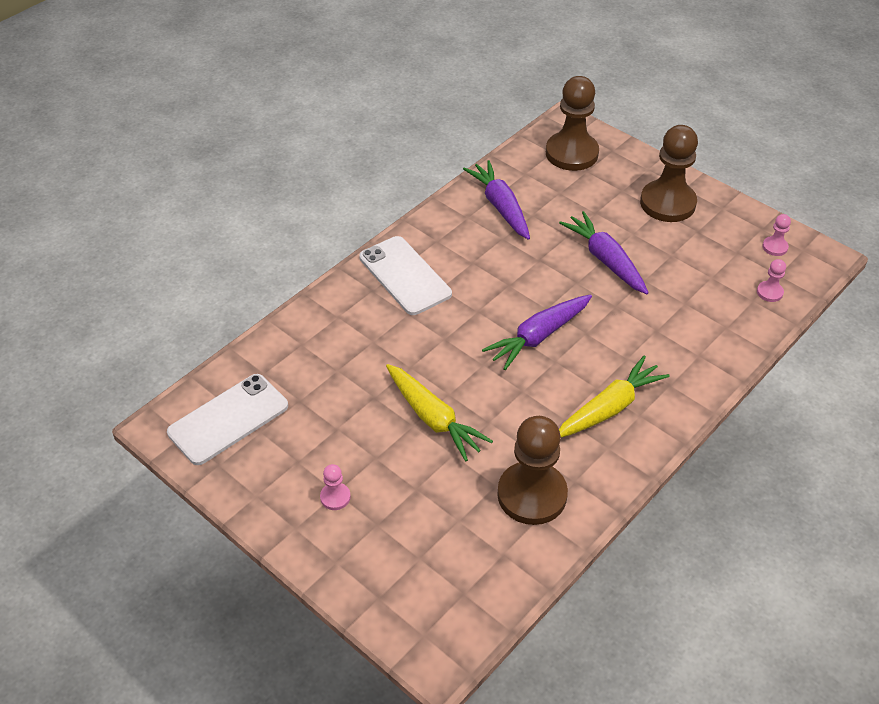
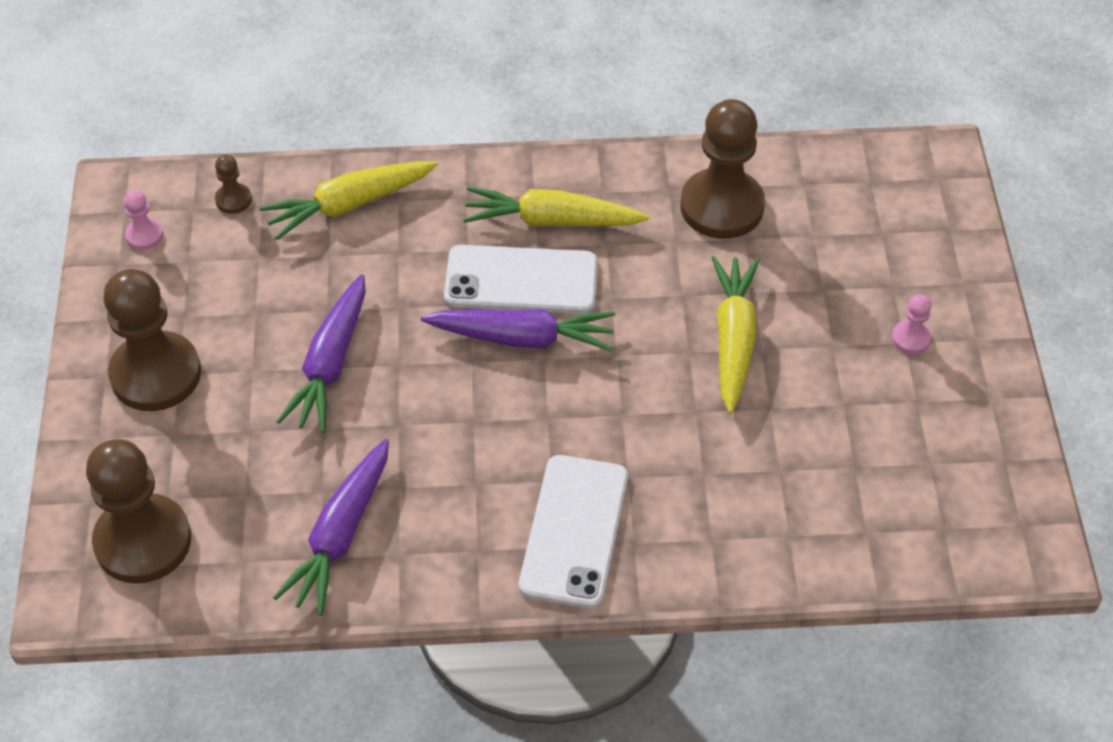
camera: 135 degrees left, 5 degrees up
white phone [167,374,288,465] -> white phone moved to [444,245,598,314]
pink pawn [757,259,786,302] -> brown pawn [215,155,252,214]
none -> yellow carrot [260,161,438,240]

